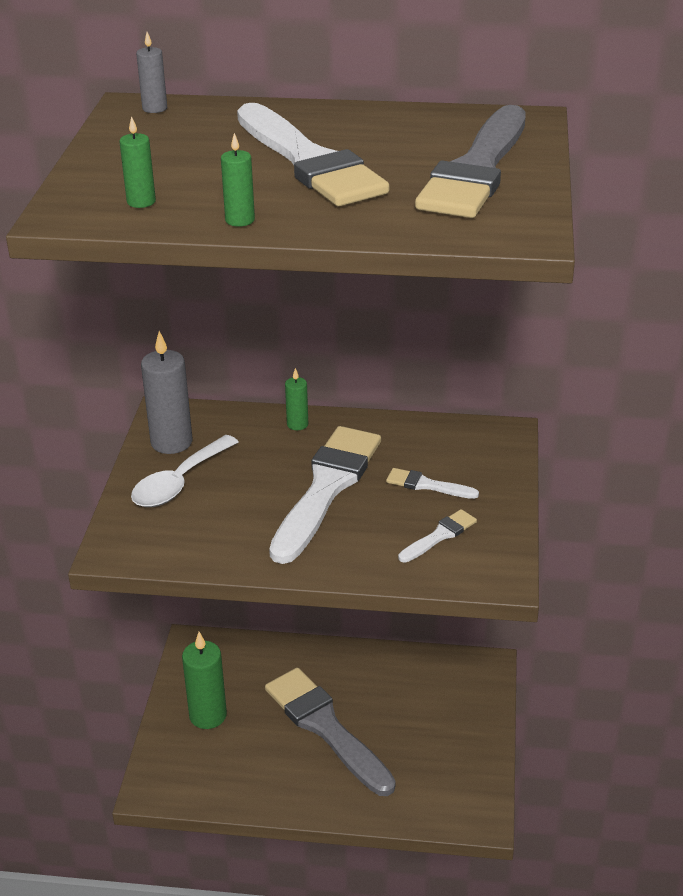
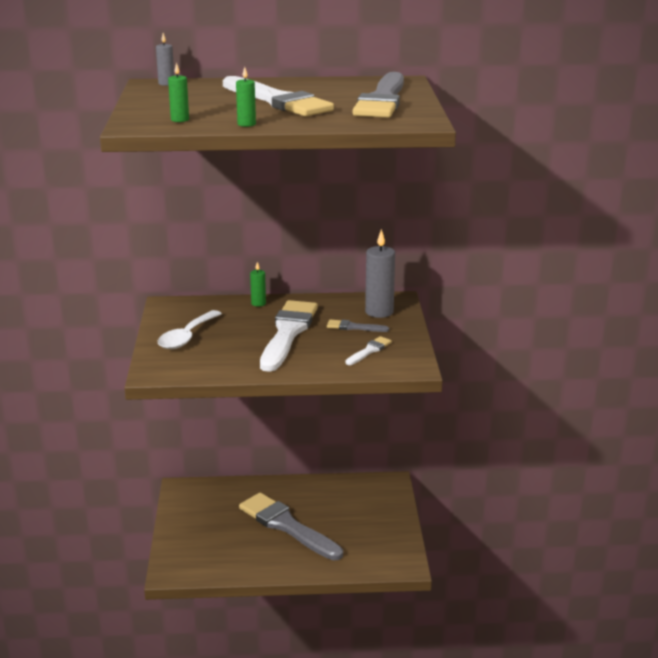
camera: 10 degrees left, 10 degrees down
grey candle [141,331,192,454] -> grey candle moved to [365,229,395,318]
green candle [182,632,227,729] -> none
white brush [386,468,479,499] -> grey brush [327,319,389,332]

